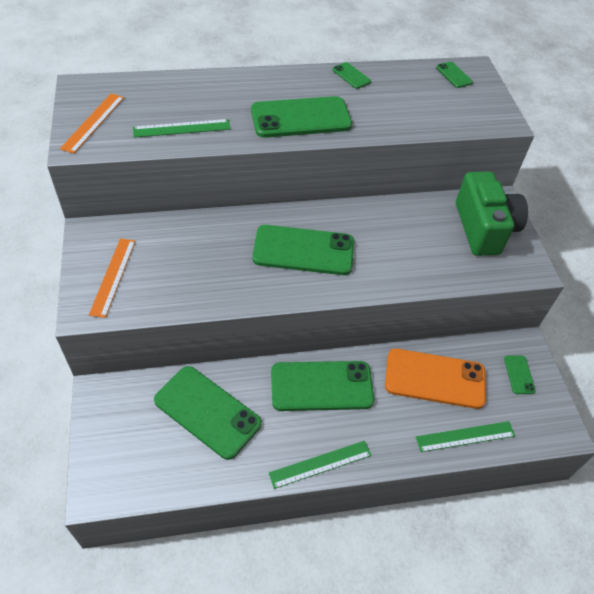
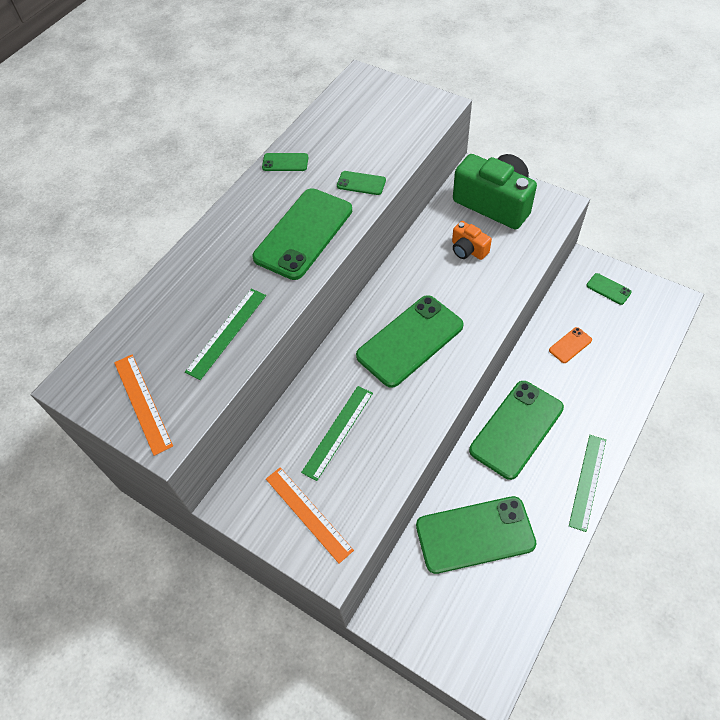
camera: 40 degrees left, 5 degrees up
orange phone [385,348,486,409] -> orange phone [549,327,592,363], size x0.44
green ruler [416,421,515,452] -> green ruler moved to [301,386,373,481]
green phone [436,61,473,88] -> green phone moved to [337,171,386,195]
none -> orange camera [452,221,492,260]

